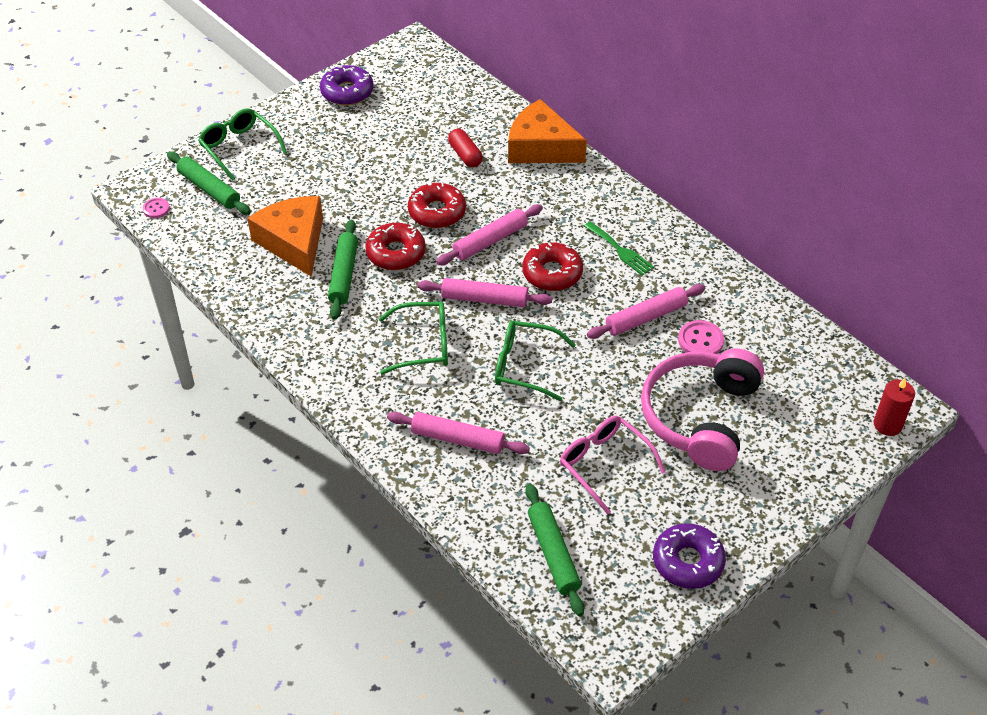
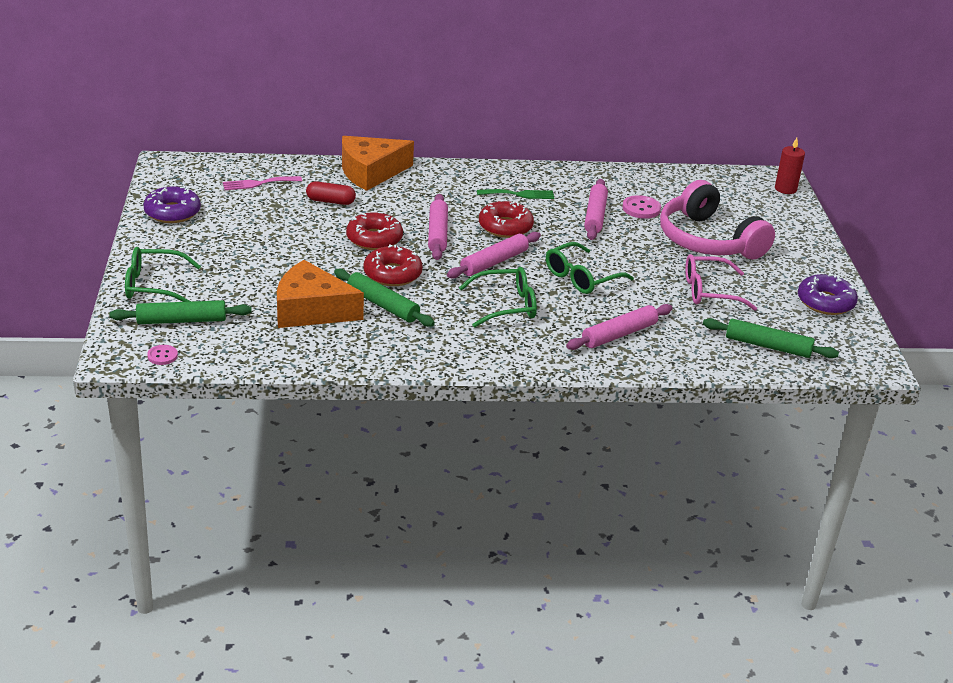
camera: 55 degrees left, 15 degrees down
green glasses [379,302,448,374] -> green glasses turned 45 degrees clockwise [459,267,537,328]
none -> pink fork [223,176,302,190]

